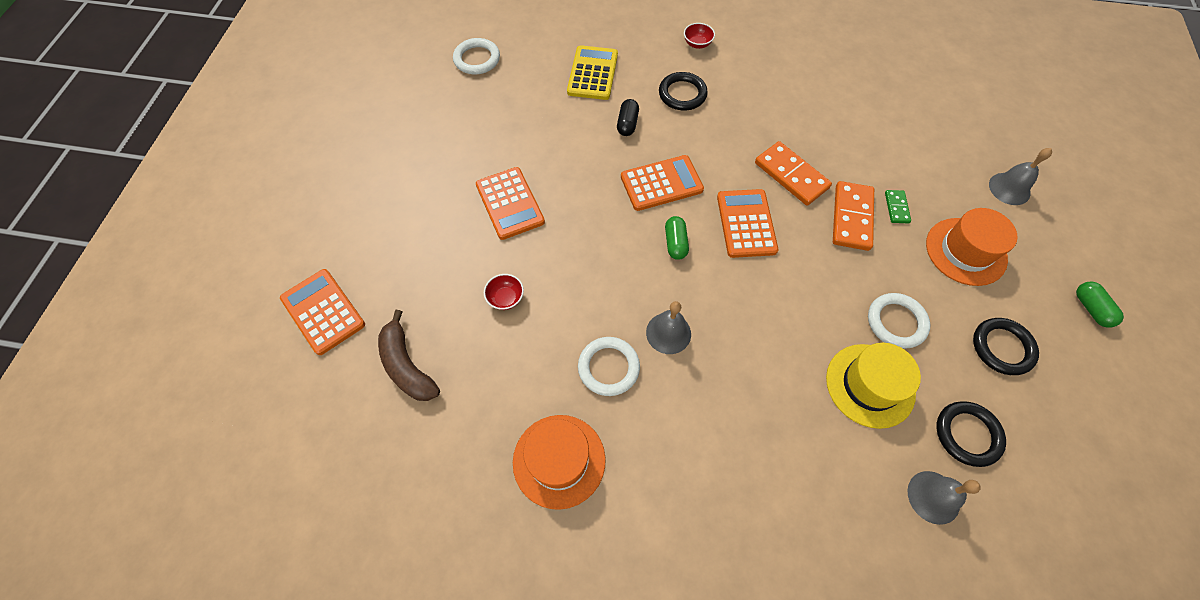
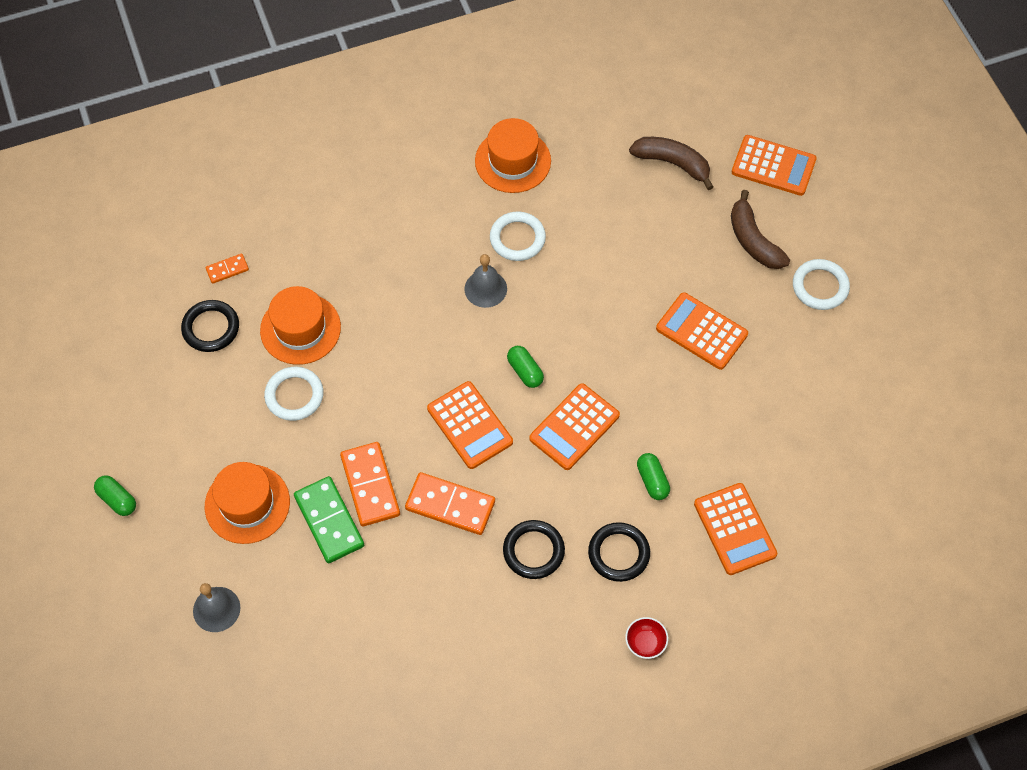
camera: 150 degrees right, 0 degrees up
white ring [453,38,500,74] -> white ring moved to [793,259,850,310]
red bowl [484,274,524,310] -> none
yellow calculator [567,45,618,100] -> orange calculator [694,483,777,575]
black capsule [617,99,639,136] -> green capsule [637,453,670,500]
yellow hat [826,343,921,429] -> orange hat [260,286,341,365]
green domino [885,190,911,223] -> green domino [294,476,364,563], size x1.94
grey bell [907,471,981,525] -> orange domino [205,254,249,284]
black ring [973,318,1039,375] -> black ring moved to [503,520,565,579]
none -> brown banana [731,190,790,269]

